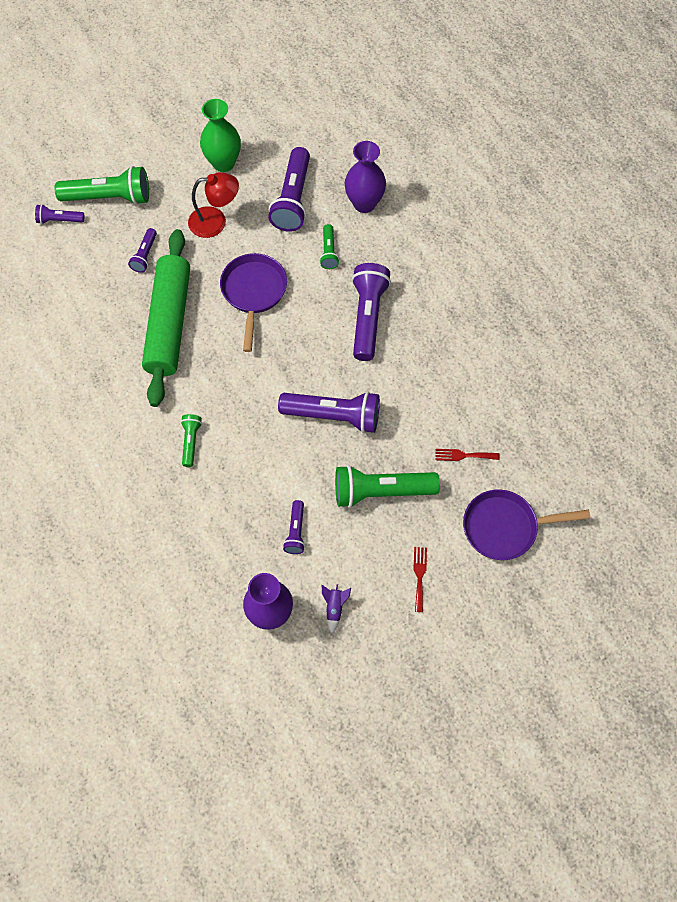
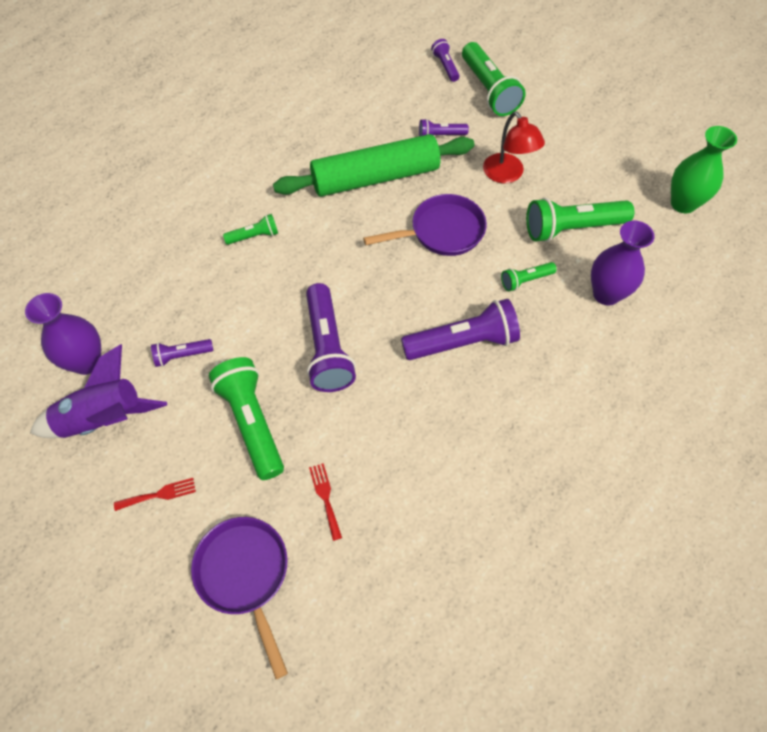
camera: 70 degrees right, 5 degrees down
green vase [200,99,241,172] -> green vase moved to [671,126,737,213]
purple flashlight [268,147,310,232] -> green flashlight [526,198,634,242]
purple rocket [322,584,351,633] -> purple rocket [30,344,167,438], size x2.42

